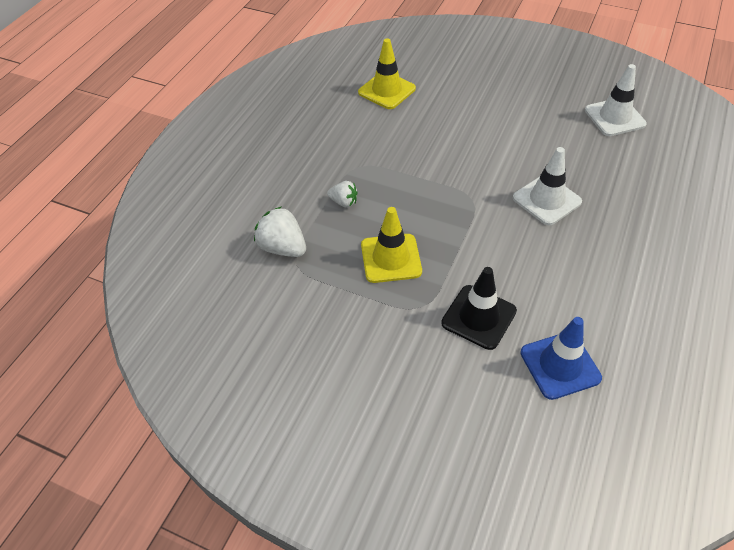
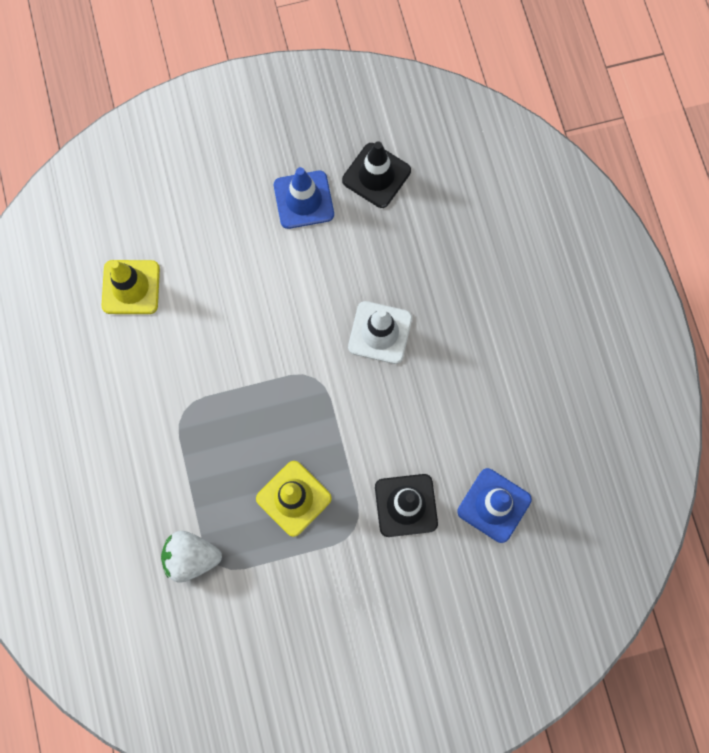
camera: 40 degrees left, 25 degrees up
white strawberry [327,181,358,207] -> none
white traffic cone [585,64,647,136] -> black traffic cone [342,141,411,208]
none -> blue traffic cone [274,167,334,229]

